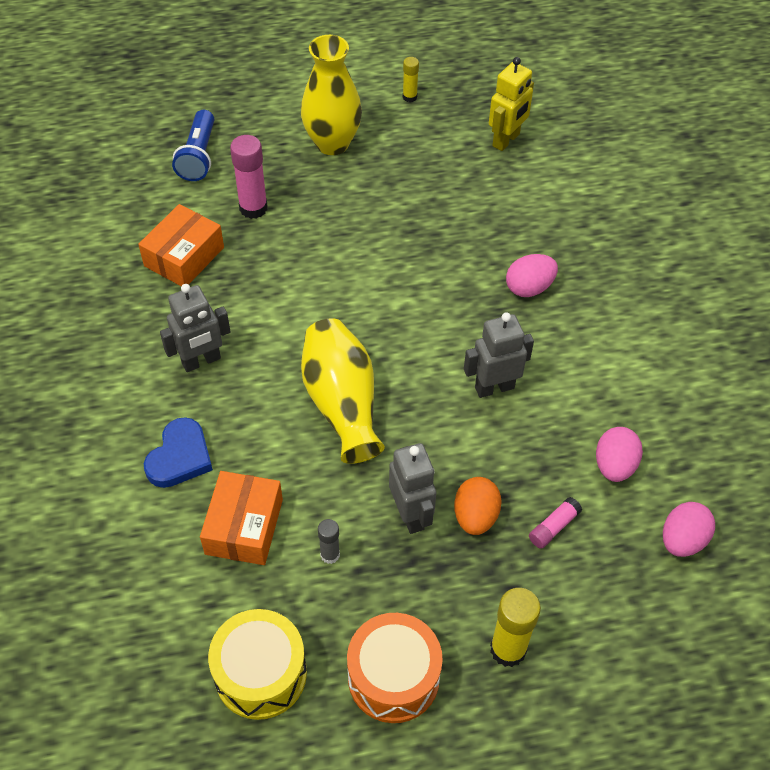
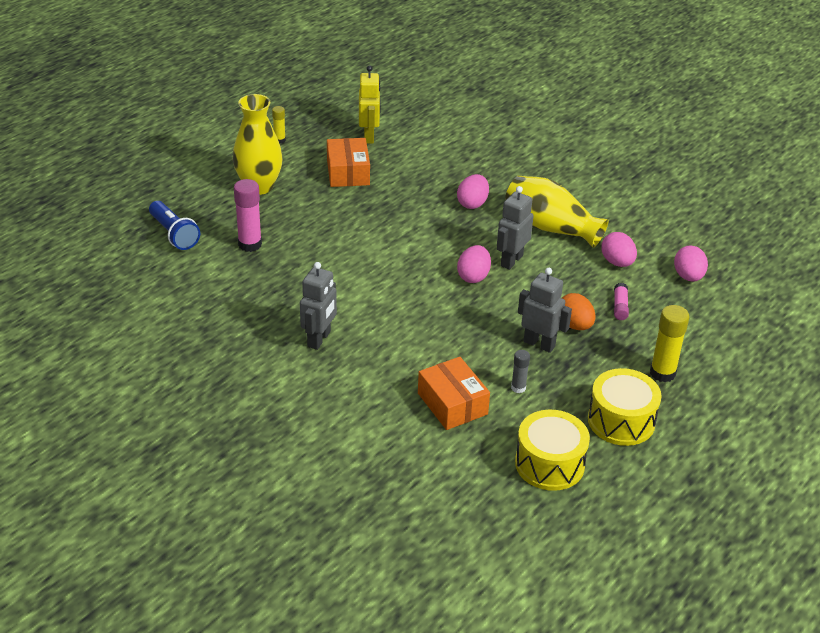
camera: 40 degrees left, 15 degrees down
orange box [138,204,224,286] -> orange box moved to [327,138,370,187]
blue heart [144,417,213,488] -> none
yellow vase [301,318,385,464] -> yellow vase moved to [505,176,609,248]
orange drum [347,613,443,723] -> yellow drum [588,368,662,446]
none -> pink egg [457,245,491,283]

